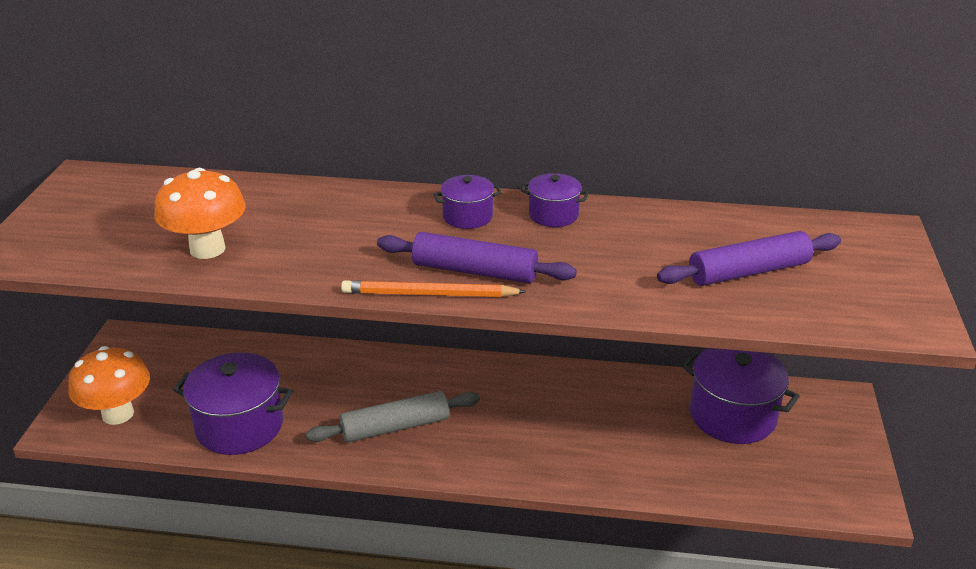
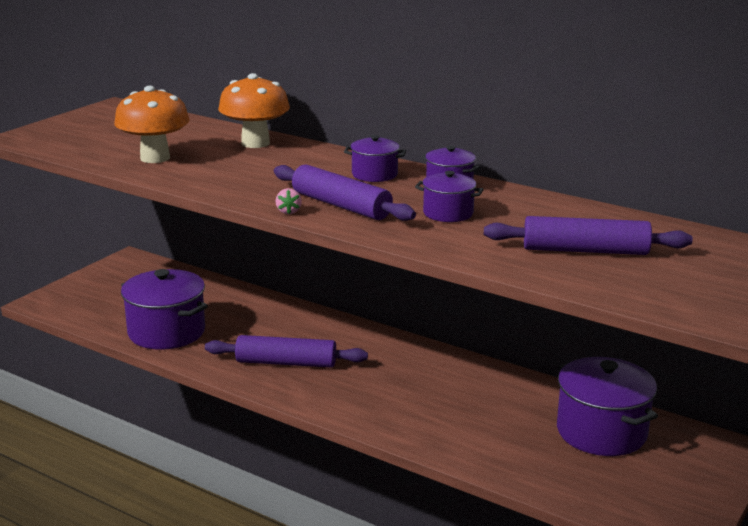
camera: 25 degrees right, 10 degrees down
orange mushroom [68,346,150,425] -> orange mushroom moved to [218,73,290,148]
grey rolling pin [306,391,480,442] -> purple rolling pin [205,335,368,368]
orange pencil [341,280,527,297] -> pink strawberry [276,188,302,214]
none -> purple pot [415,171,484,222]

